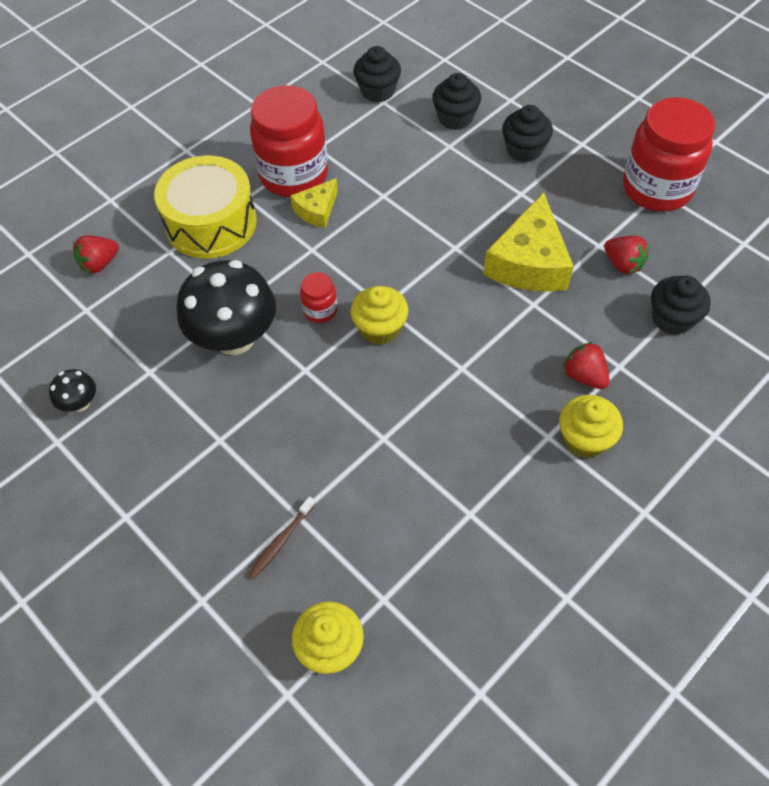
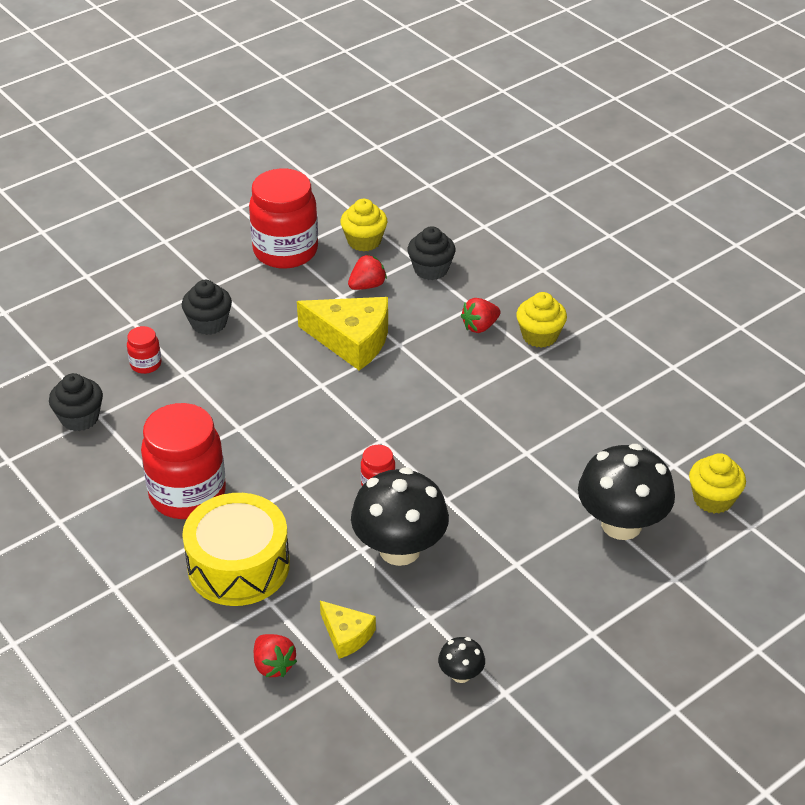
camera: 85 degrees left, 15 degrees down
brown toothbrush [248,496,315,579] -> black mushroom [578,444,675,540]
yellow cheese [290,178,338,228] -> yellow cheese moved to [320,601,376,659]
yellow cupcake [350,286,408,345] -> yellow cupcake moved to [340,199,387,251]
black cupcake [432,73,481,130] -> red jar [127,326,161,374]

